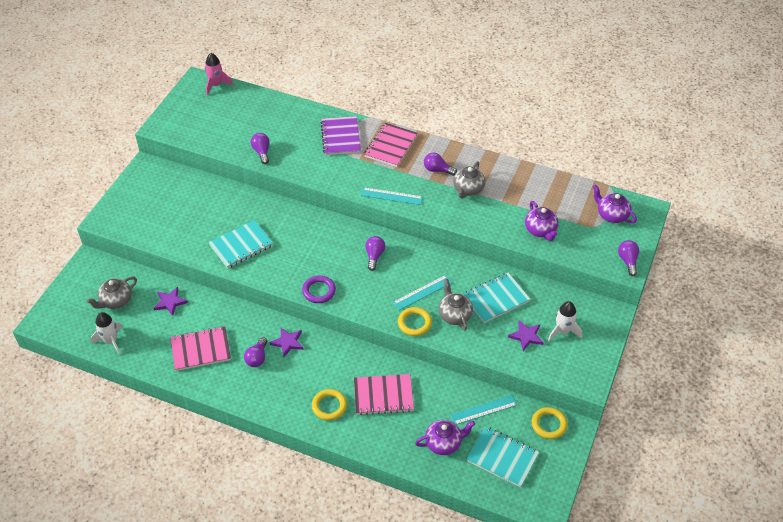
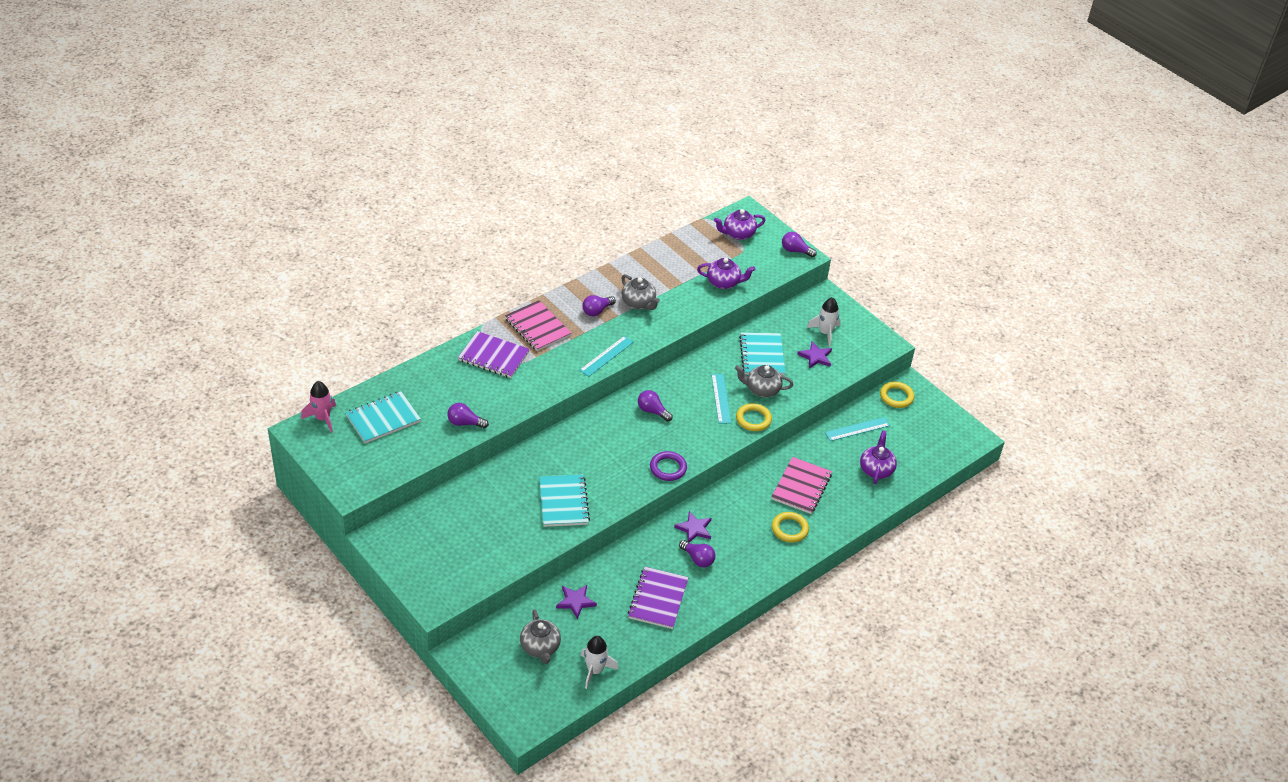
camera: 65 degrees left, 5 degrees down
pink notebook [170,326,231,371] -> purple notebook [628,567,689,629]
turquoise ruler [450,395,517,425] -> turquoise ruler turned 60 degrees clockwise [825,417,890,441]
turquoise notebook [466,426,539,488] -> turquoise notebook moved to [346,391,421,443]

